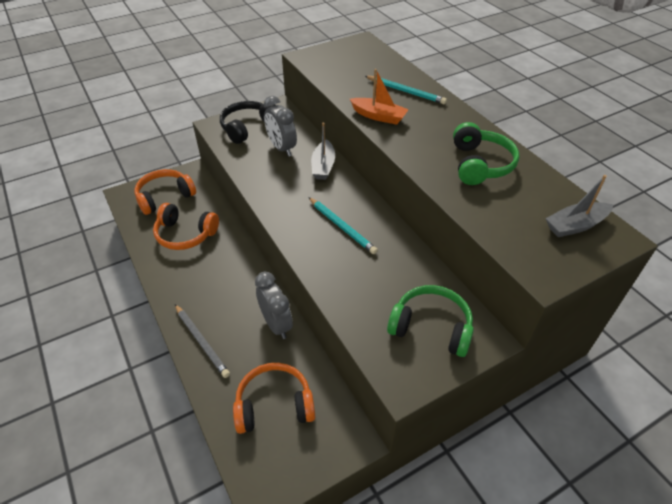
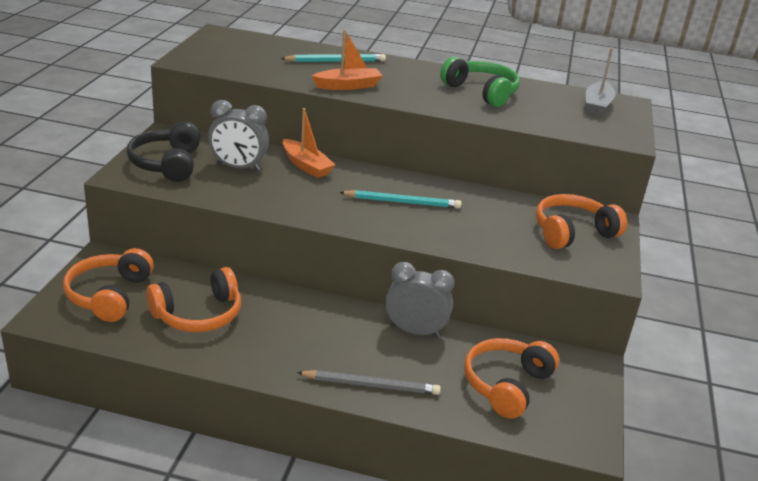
camera: 50 degrees left, 15 degrees down
grey boat [311,123,335,180] -> orange boat [283,108,335,178]
green headphones [387,285,474,357] -> orange headphones [536,194,627,249]

